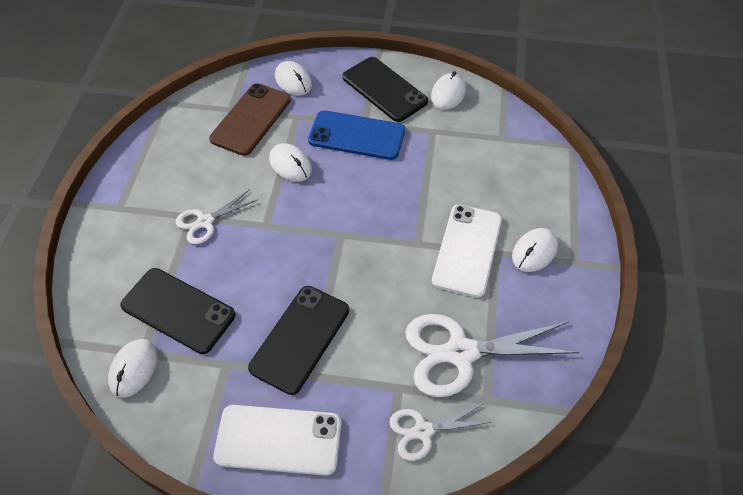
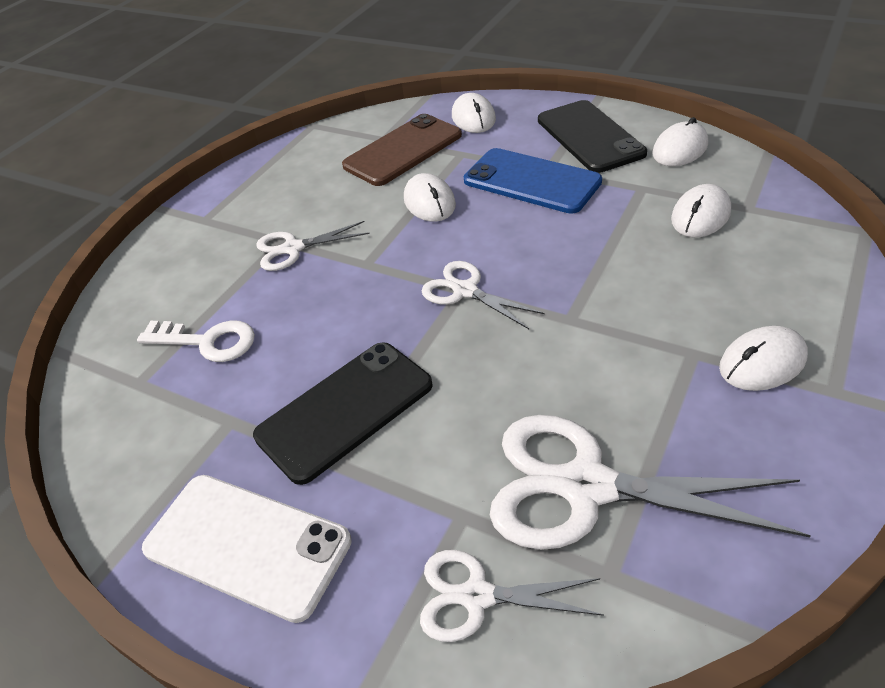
camera: 25 degrees right, 10 degrees down
white mouse [108,339,157,398] -> white mouse moved to [671,184,731,237]
black phone [120,268,236,354] -> white key [137,320,255,362]
white phone [432,204,502,298] -> none
none -> white scissors [421,261,545,329]

